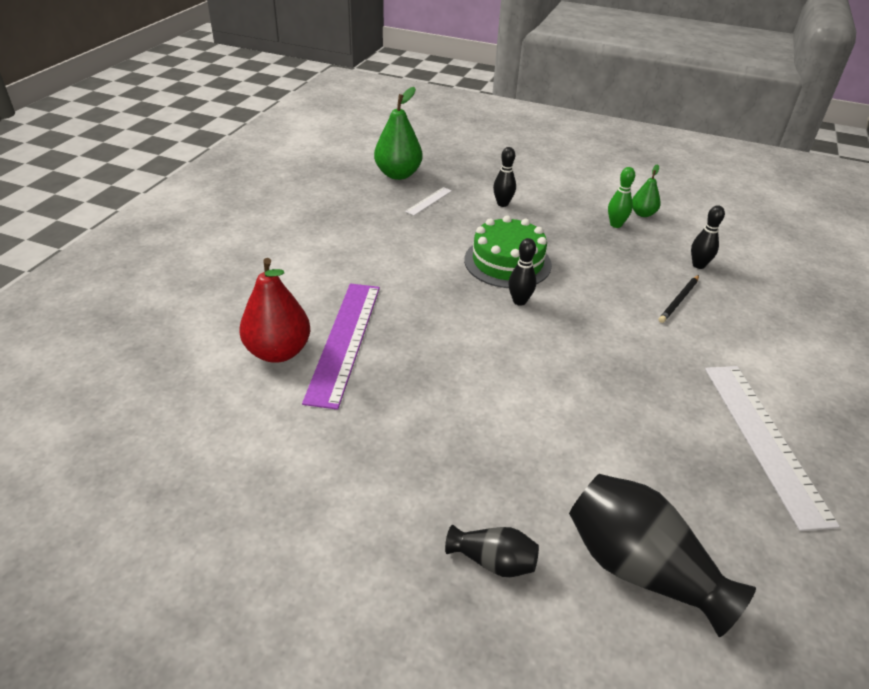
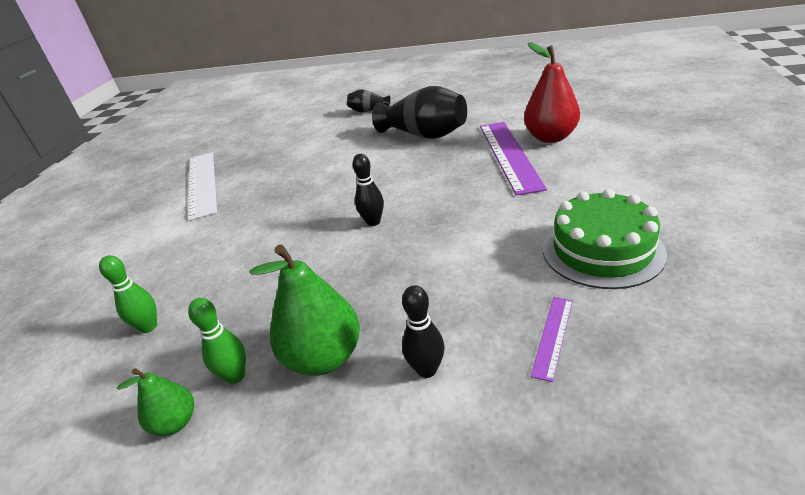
camera: 175 degrees right, 5 degrees down
green pear [374,87,422,180] -> green pear moved to [250,245,360,376]
white ruler [405,187,452,215] -> purple ruler [531,297,573,382]
green cake [464,215,552,288] -> green cake moved to [543,189,667,289]
black vase [569,474,756,637] -> black vase moved to [372,86,467,139]
black pencil [659,275,699,323] -> none
black bowling pin [691,205,725,269] -> green bowling pin [99,255,157,333]

